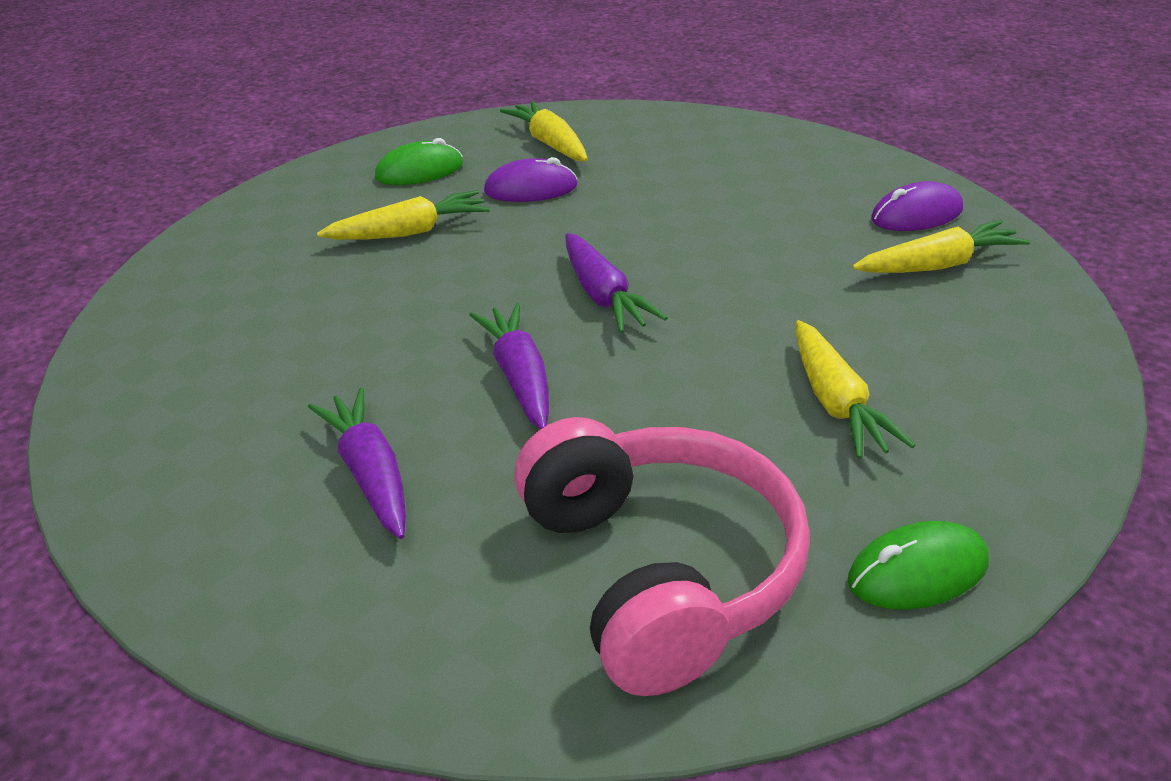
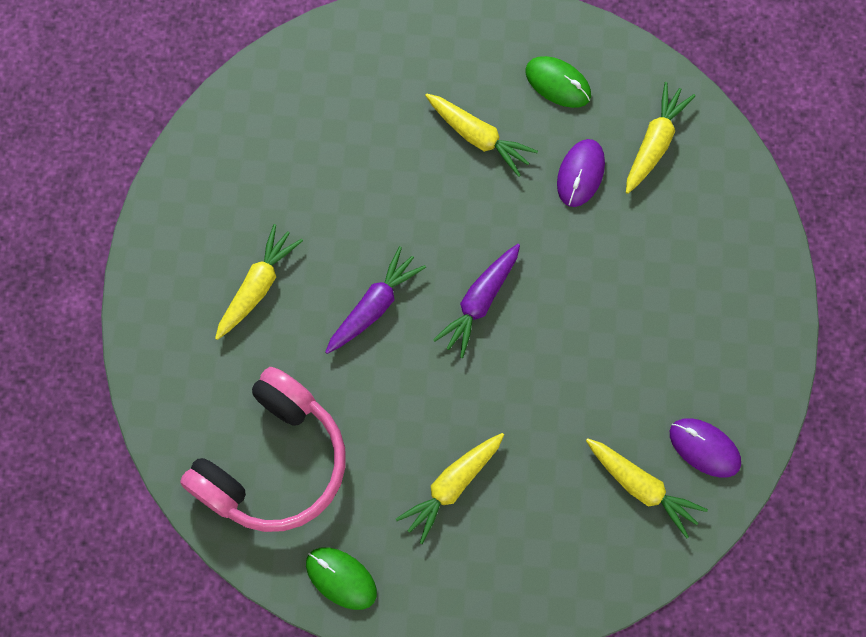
camera: 55 degrees right, 35 degrees up
purple carrot [308,388,406,539] -> yellow carrot [215,224,303,340]
purple mouse [484,157,578,202] -> purple mouse turned 60 degrees clockwise [557,139,605,207]

